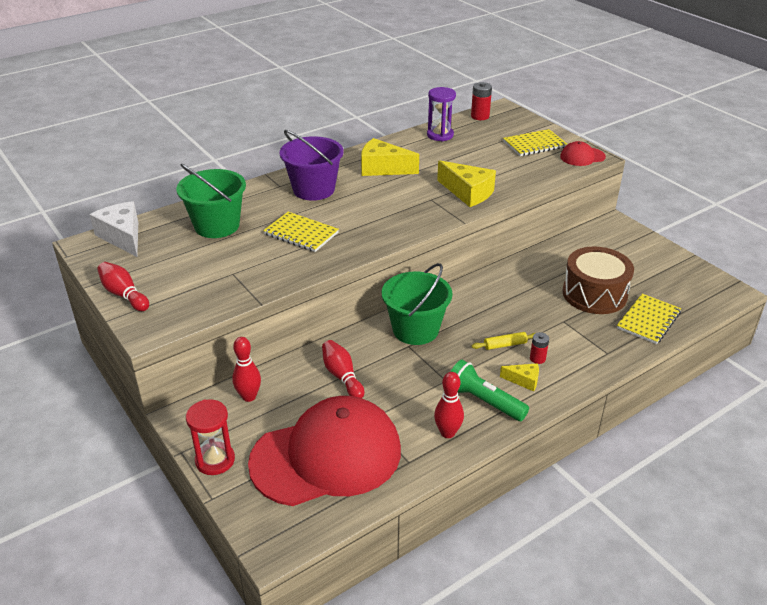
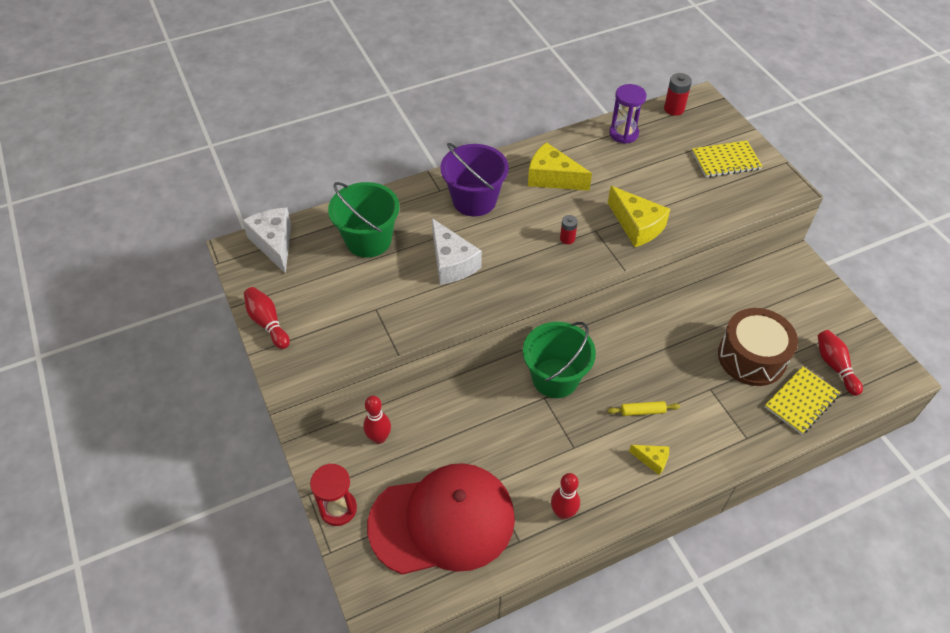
camera: 10 degrees right, 15 degrees up
yellow notebook [263,212,339,252] -> white cheese [432,218,482,285]
red bowling pin [322,340,364,398] -> red bowling pin moved to [818,330,863,396]
green flashlight [450,360,529,421] -> none
red battery [530,332,549,364] -> red battery moved to [560,215,578,244]
red cap [560,141,606,166] -> none

